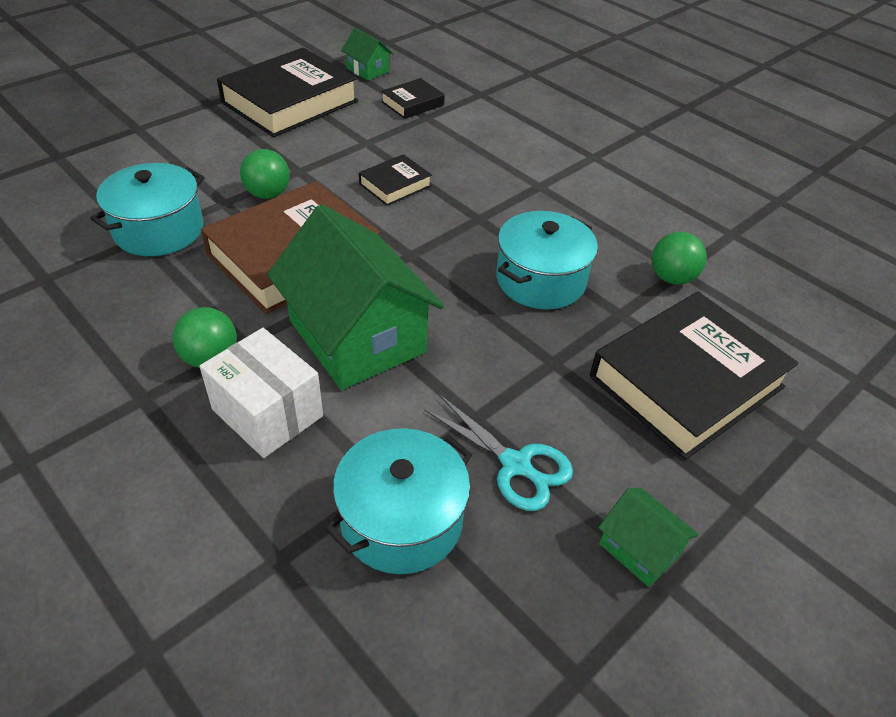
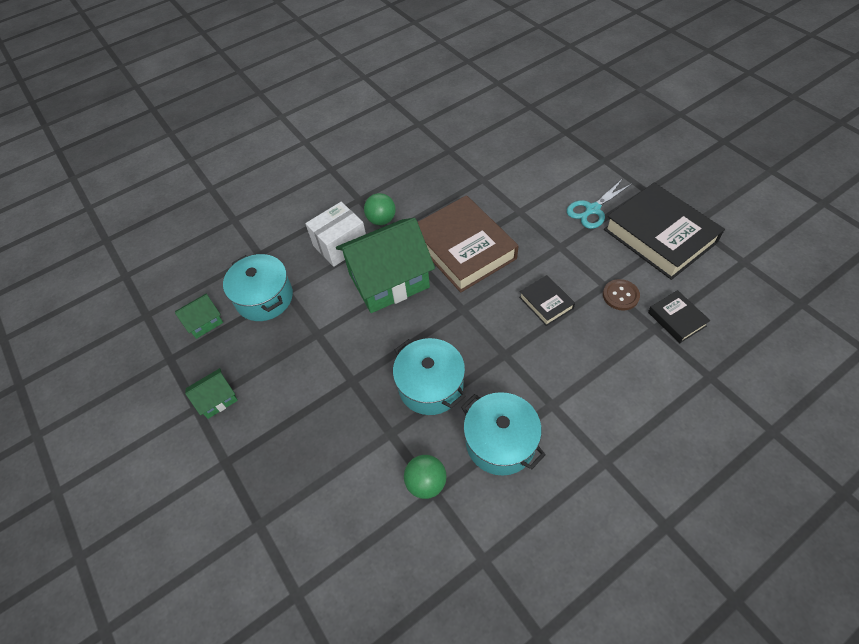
camera: 105 degrees right, 10 degrees up
turquoise pot [90,163,204,256] -> turquoise pot moved to [461,392,546,476]
green ball [240,149,290,199] -> none
green house [341,28,394,81] -> green house moved to [175,294,223,339]
turquoise scissors [424,395,573,511] -> turquoise scissors moved to [567,179,632,229]
black book [590,292,799,460] -> none
none -> brown button [603,279,640,310]

